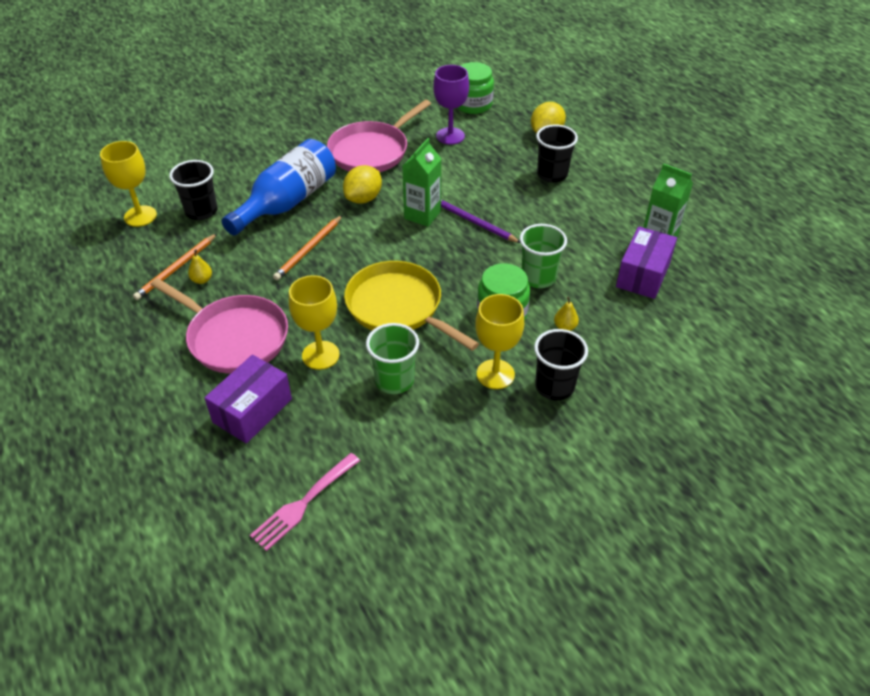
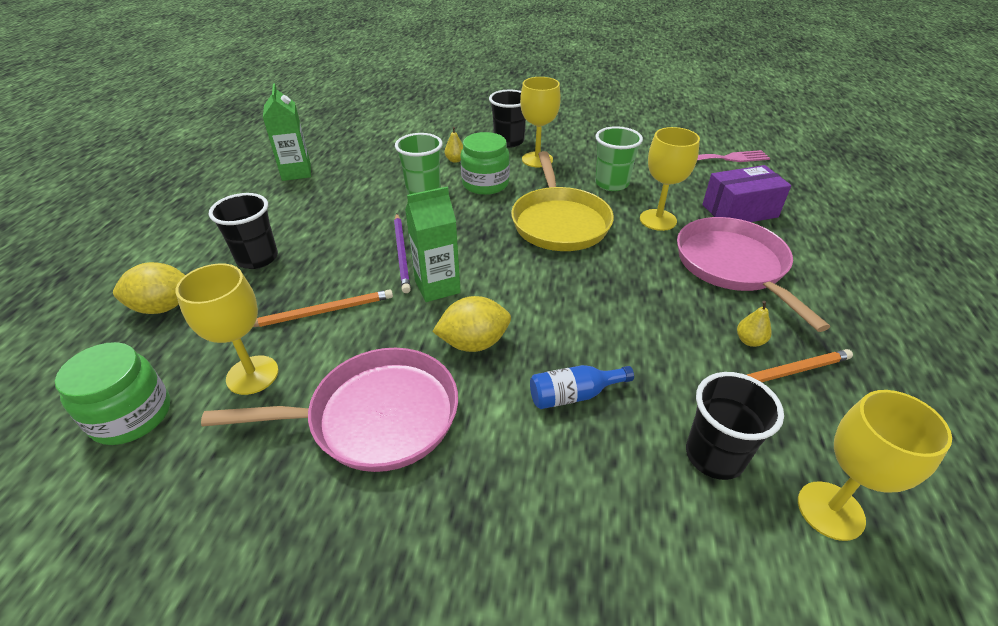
camera: 140 degrees left, 5 degrees down
blue bottle [222,139,336,235] -> blue bottle [530,365,634,409], size x0.47
orange pencil [273,215,342,280] -> orange pencil moved to [253,289,393,327]
purple goblet [433,65,469,145] -> yellow goblet [176,263,279,395]
purple box [616,226,677,299] -> none

